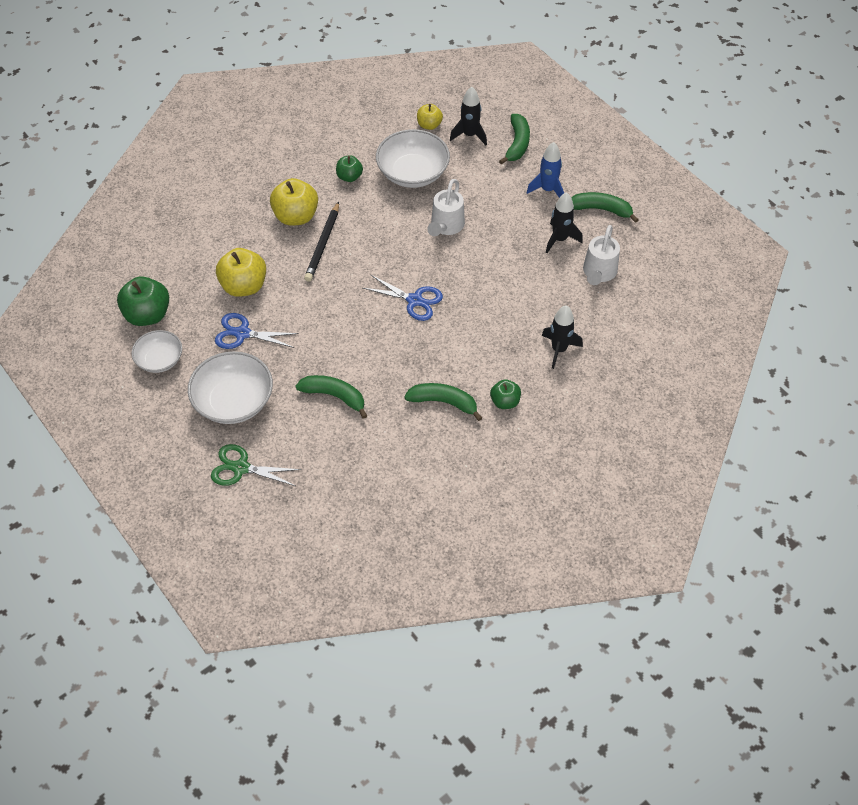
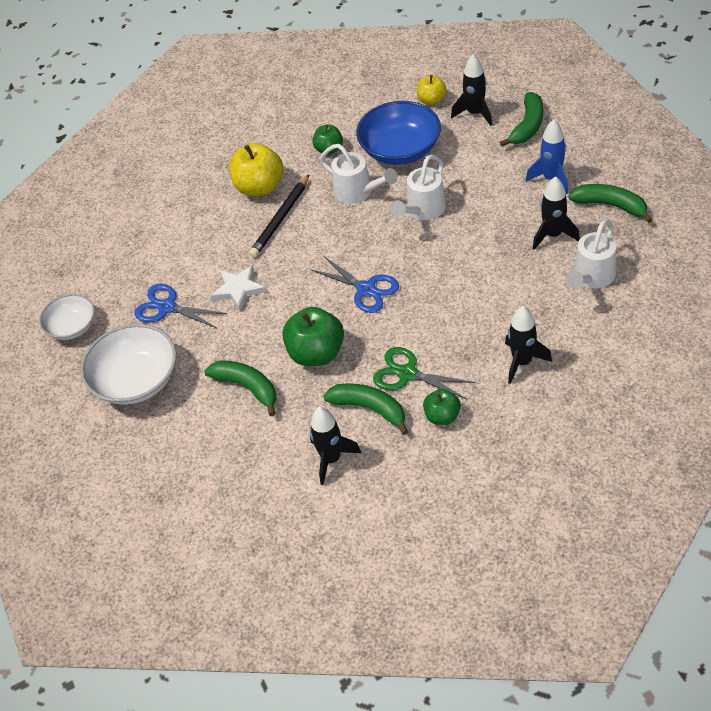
camera: 20 degrees right, 5 degrees down
green apple [117,276,169,326] -> green apple moved to [282,307,344,366]
green scissors [211,444,301,486] -> green scissors moved to [373,347,475,399]
yellow apple [216,248,266,297] -> none
white bowl [376,129,450,188] -> blue bowl [356,101,441,165]
none -> white star [211,265,266,311]
none -> black rocket [310,407,361,485]
none -> white watering can [320,144,398,204]

